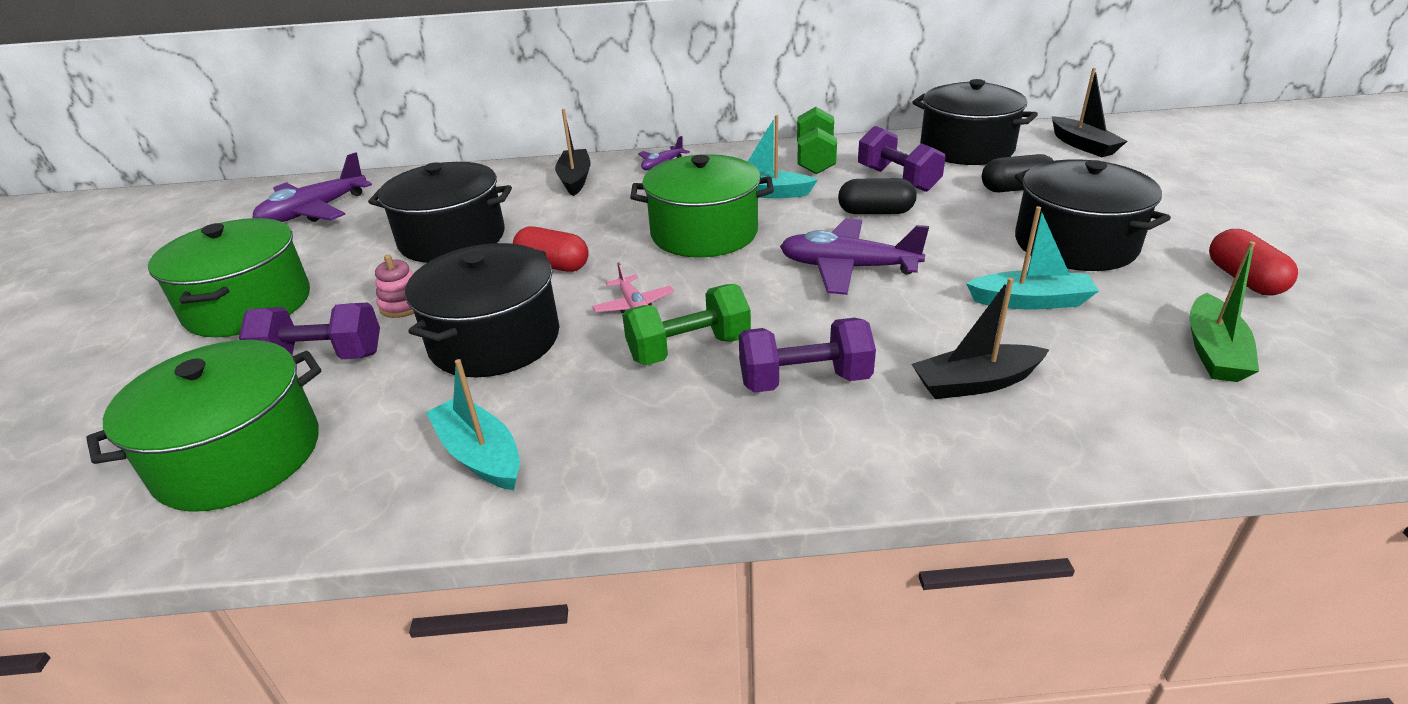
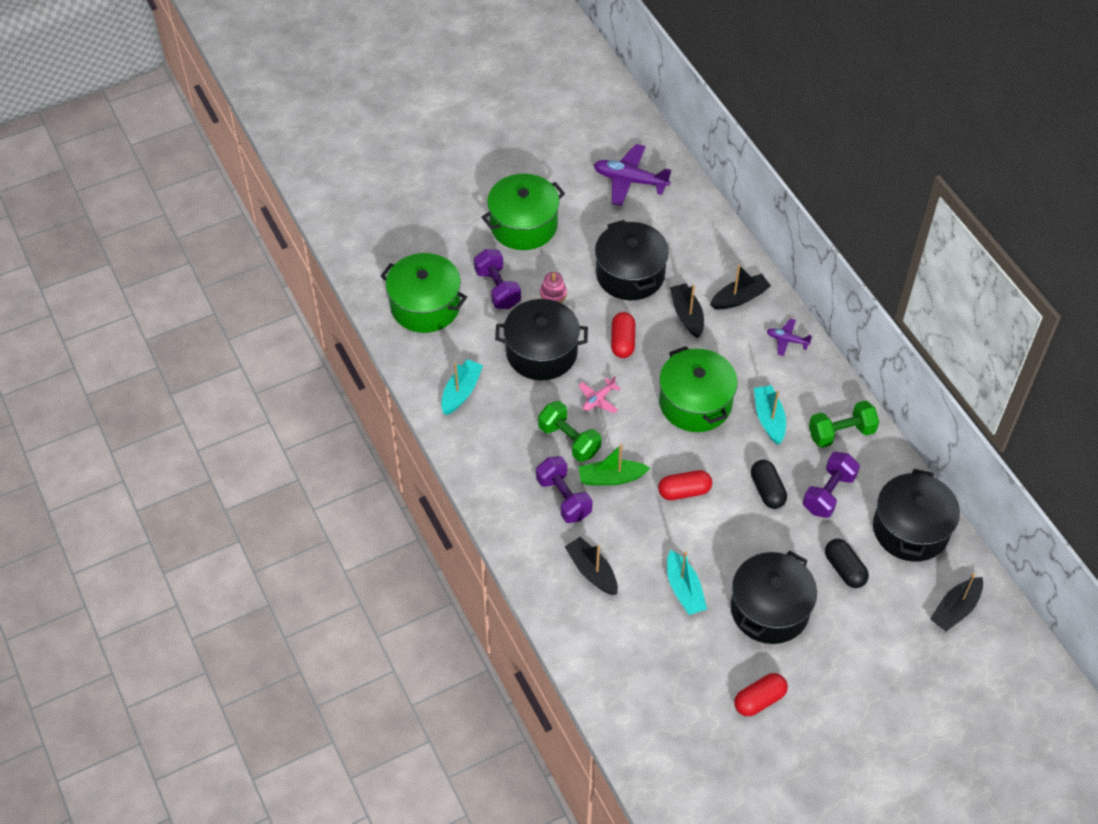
camera: 65 degrees right, 20 degrees up
purple plane [780,218,929,295] -> red capsule [658,470,712,500]
green boat [1189,241,1259,382] -> green boat moved to [579,444,650,486]
none -> black boat [670,283,704,338]

